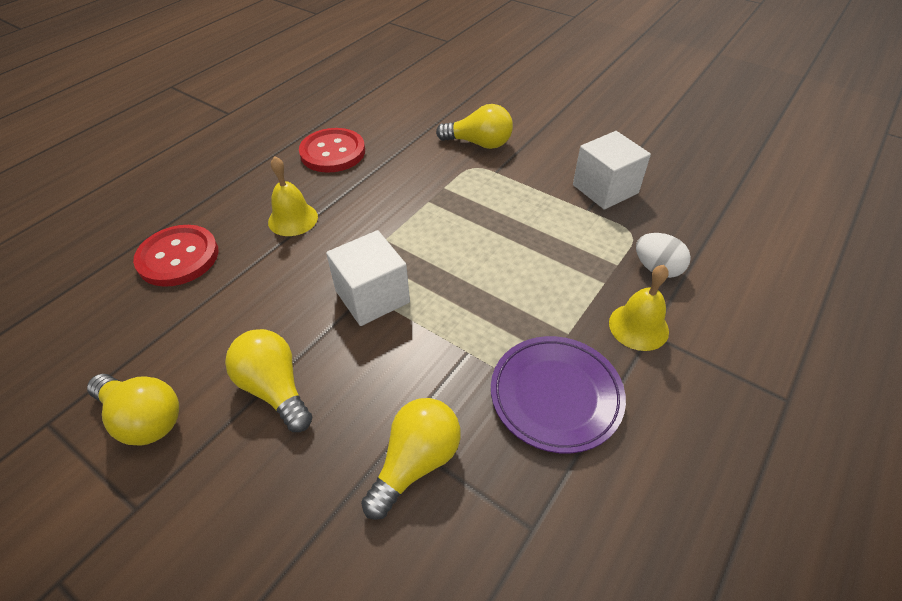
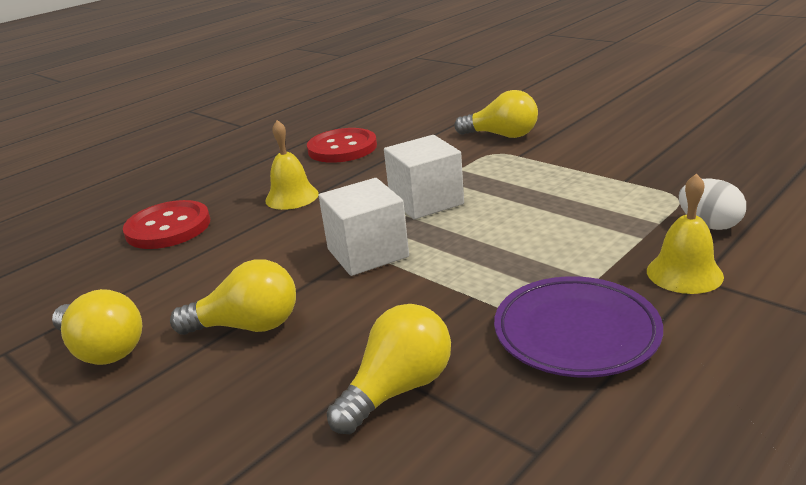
camera: 10 degrees right, 20 degrees down
yellow light bulb [225,329,312,432] -> yellow light bulb turned 120 degrees clockwise [170,260,296,335]
white cube [573,131,651,210] -> white cube moved to [384,135,464,219]

